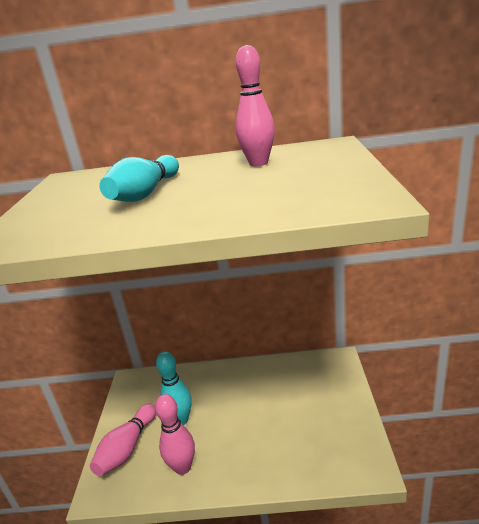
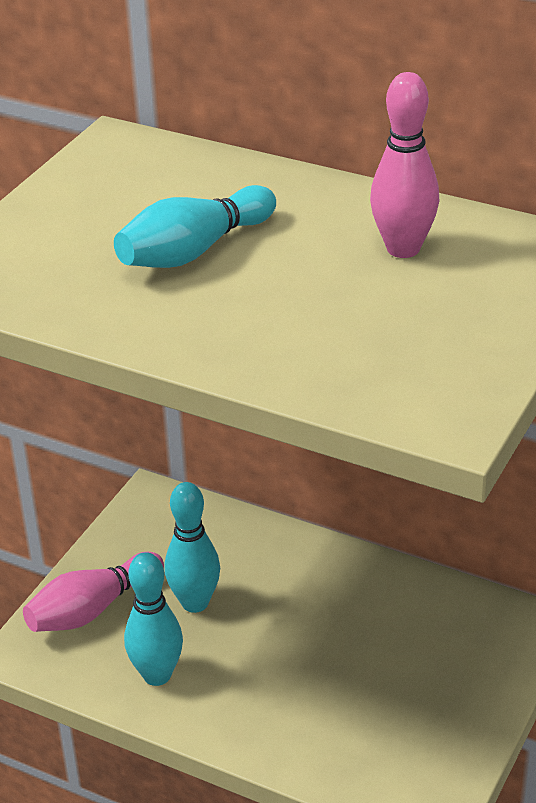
camera: 25 degrees right, 10 degrees up
pink bowling pin [155,394,195,475] -> turquoise bowling pin [124,552,183,686]

